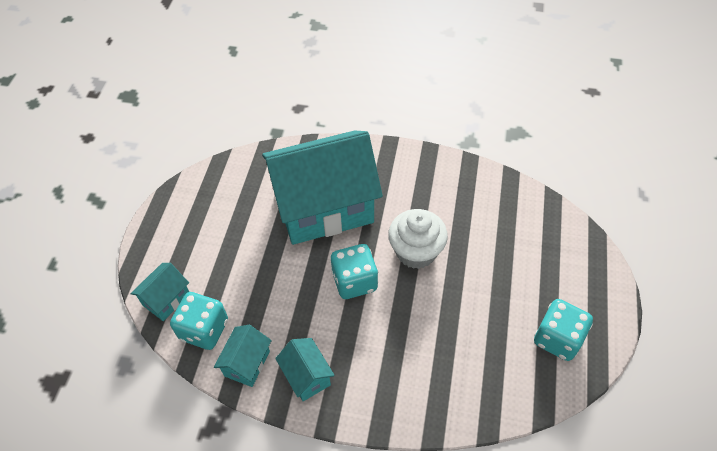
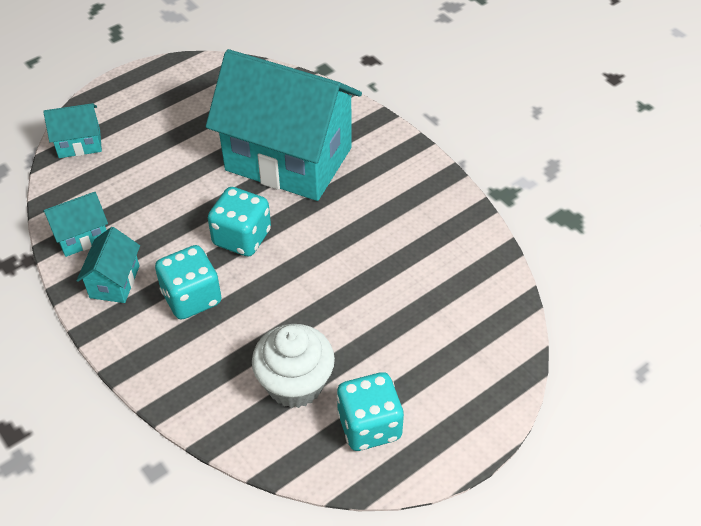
camera: 40 degrees right, 5 degrees down
turquoise dice [170,292,228,350] -> turquoise dice moved to [155,245,222,320]
white cupcake [388,209,448,269] -> white cupcake moved to [252,324,335,408]

